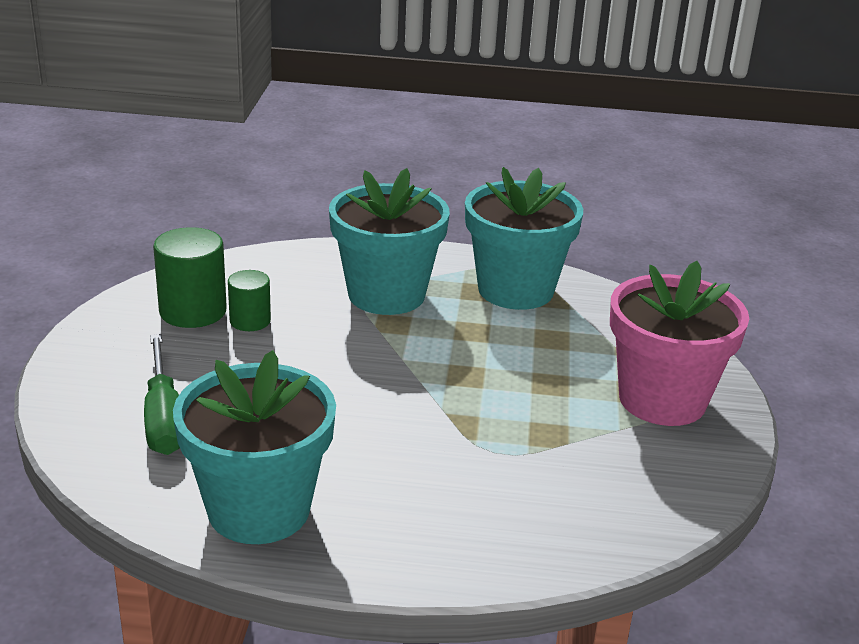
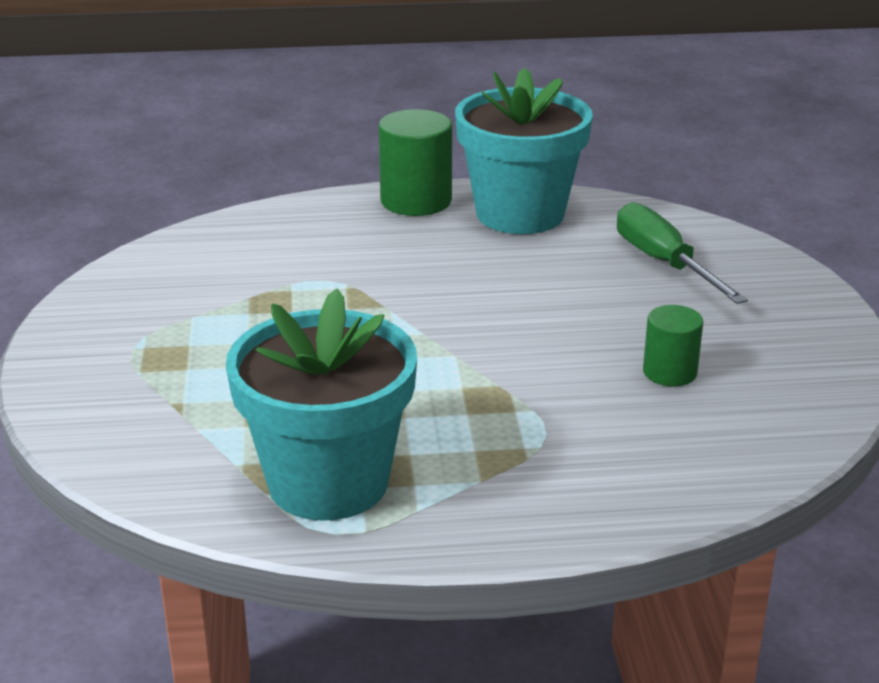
camera: 170 degrees right, 0 degrees up
green cylinder [153,227,227,328] -> green cylinder moved to [379,109,452,216]
turquoise flower pot [329,168,450,315] -> none
pink flower pot [610,261,749,426] -> none

